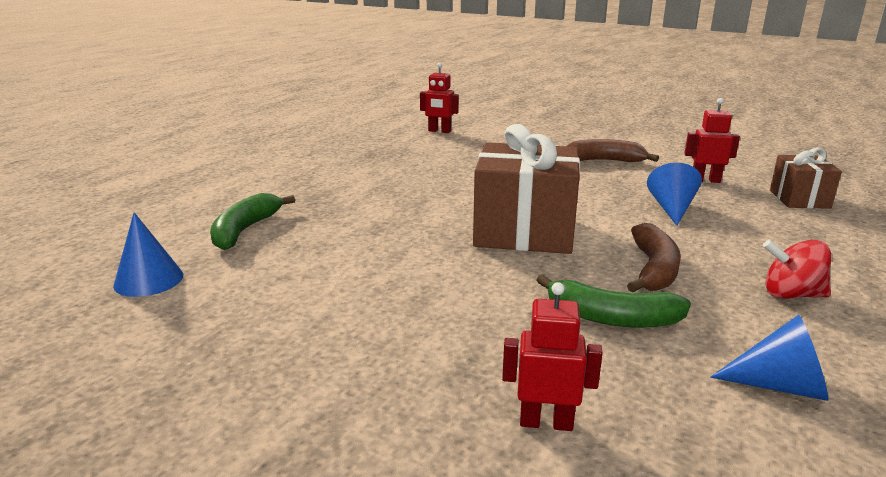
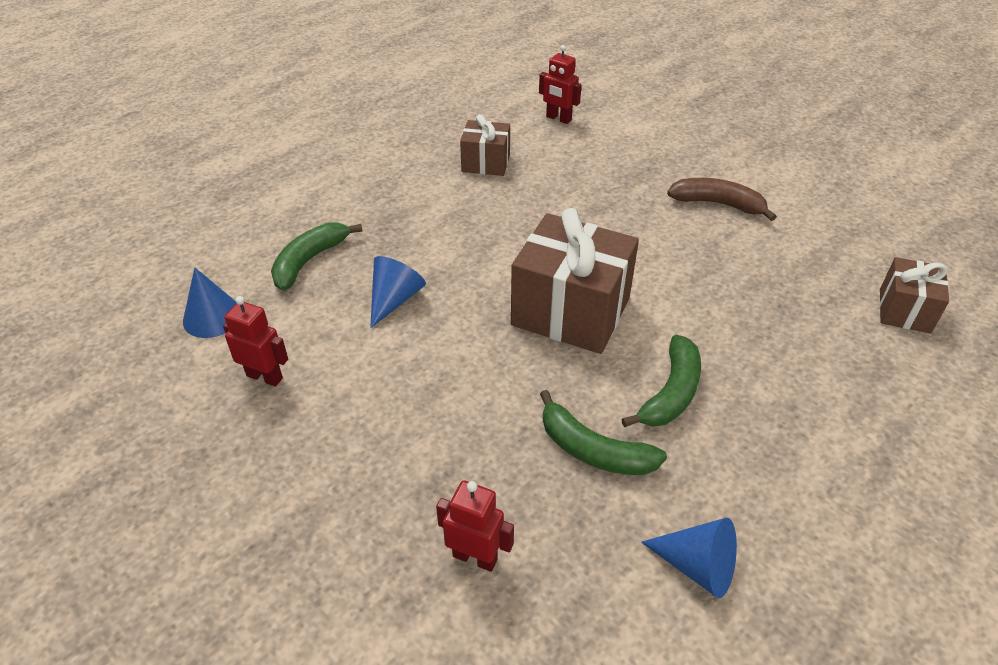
camera: 15 degrees right, 20 degrees up
brown banana [627,223,681,293] -> green banana [621,335,701,427]
blue cone [647,163,702,226] -> blue cone moved to [370,256,426,328]
red robot [684,98,740,183] -> red robot moved to [223,296,288,387]
red spinning top [763,240,831,299] -> none
none -> brown gift [460,114,510,176]

